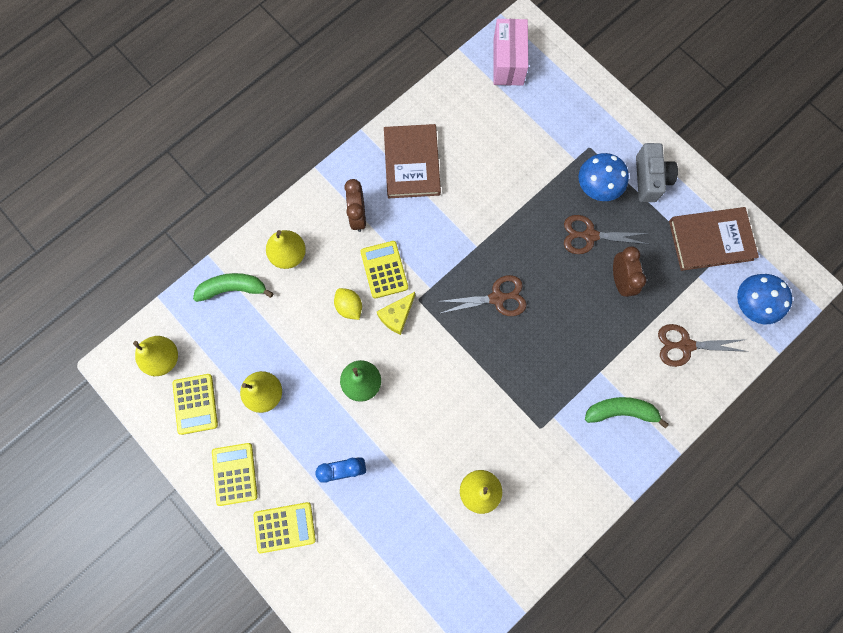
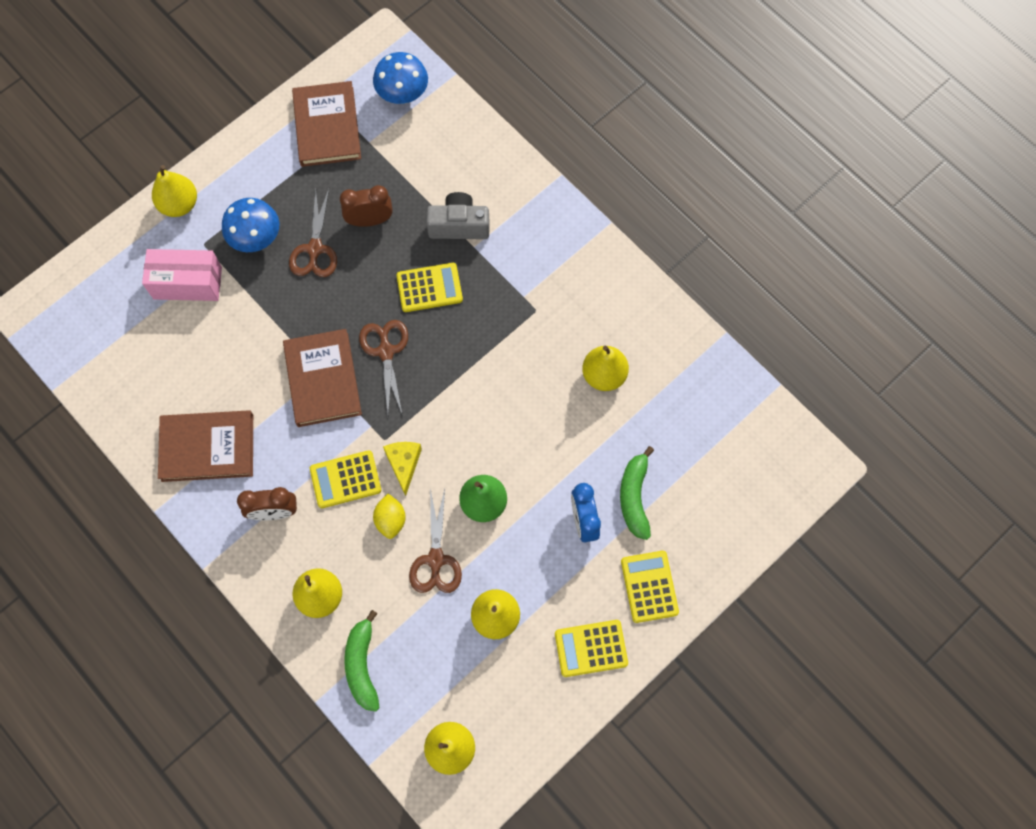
camera: 90 degrees left, 5 degrees down
yellow calculator [172,374,218,435] -> yellow calculator moved to [396,263,463,312]
yellow lemon [334,288,362,320] -> yellow lemon turned 60 degrees counterclockwise [373,494,406,539]
yellow cheese [377,292,415,335] -> yellow cheese turned 135 degrees counterclockwise [383,442,422,496]
pink box [493,19,528,86] -> pink box moved to [142,249,222,301]
green banana [585,397,669,428] -> green banana moved to [620,446,654,540]
grey camera [636,143,678,202] -> grey camera moved to [426,192,490,239]
brown scissors [658,324,749,367] -> brown scissors moved to [409,488,462,593]
none -> yellow pear [152,165,197,217]
none -> brown book [283,329,362,427]

